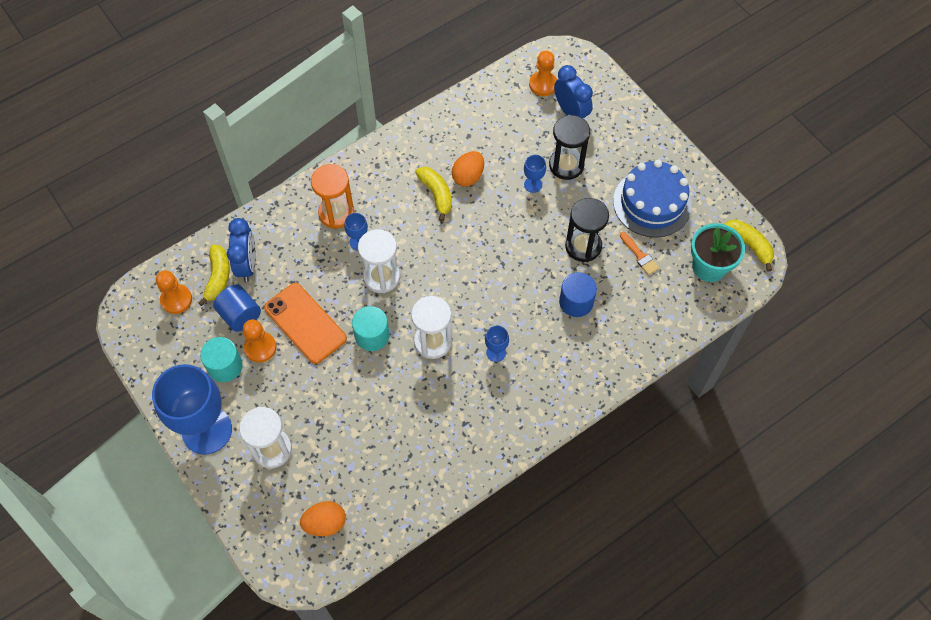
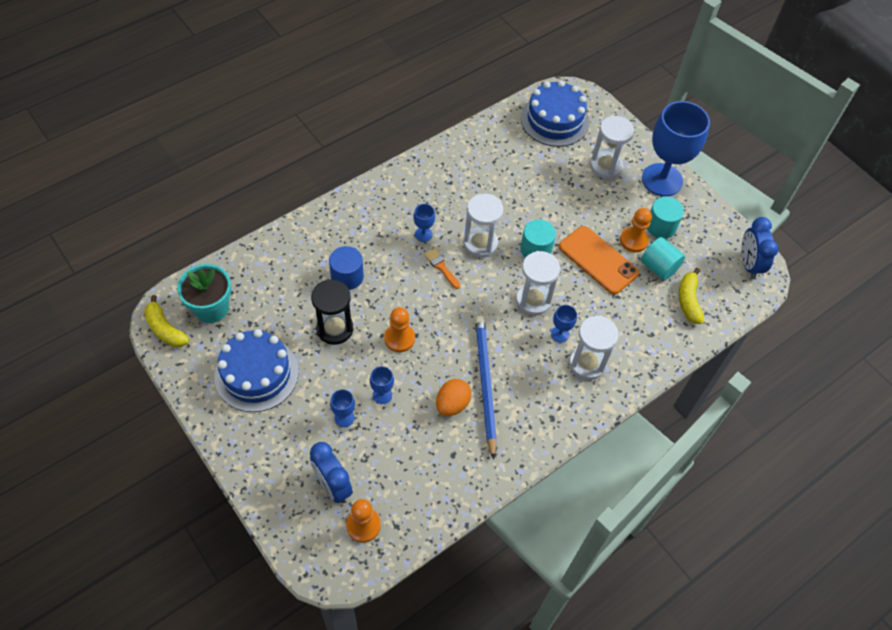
camera: 175 degrees right, 5 degrees down
orange pawn [156,270,192,314] -> orange pawn moved to [384,307,415,352]
blue cylinder [213,284,261,332] -> turquoise cylinder [641,237,685,280]
blue clock [227,218,256,282] -> blue clock moved to [741,217,779,279]
orange egg [300,501,346,536] -> blue cake [521,80,589,147]
orange hourglass [311,164,355,229] -> white hourglass [569,316,619,380]
yellow banana [415,167,452,222] -> blue pencil [475,316,497,460]
black hourglass [549,115,590,180] -> blue goblet [330,389,355,427]
orange brush [620,232,659,275] -> orange brush moved to [425,249,460,289]

